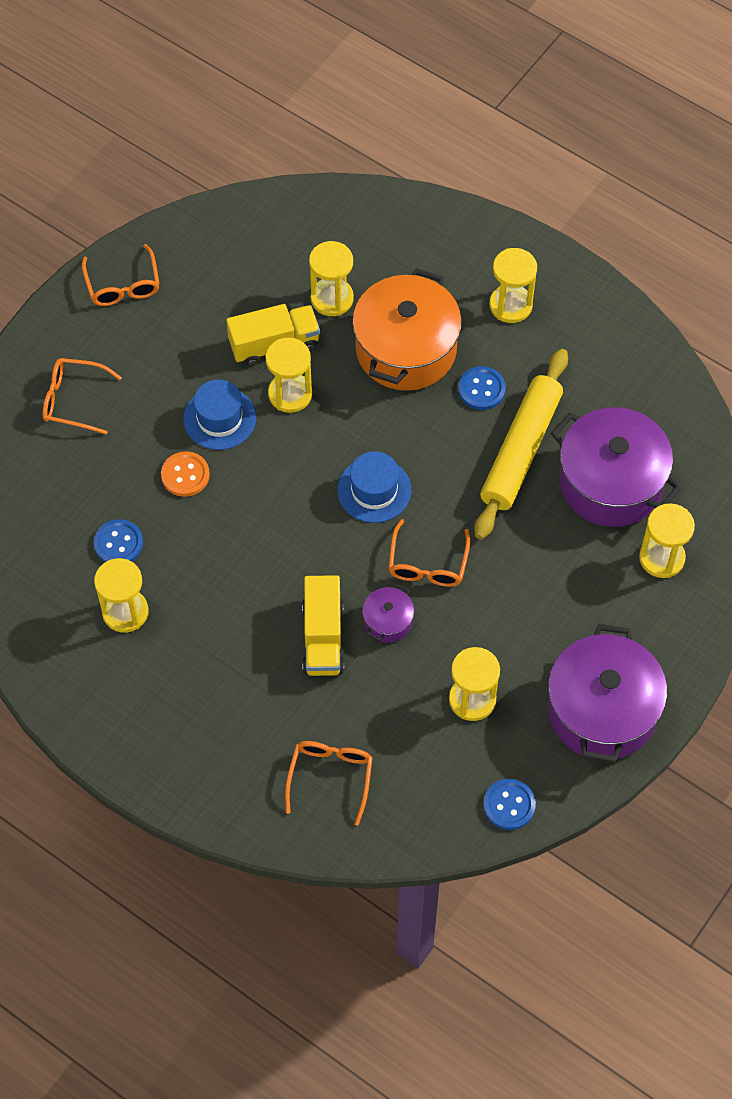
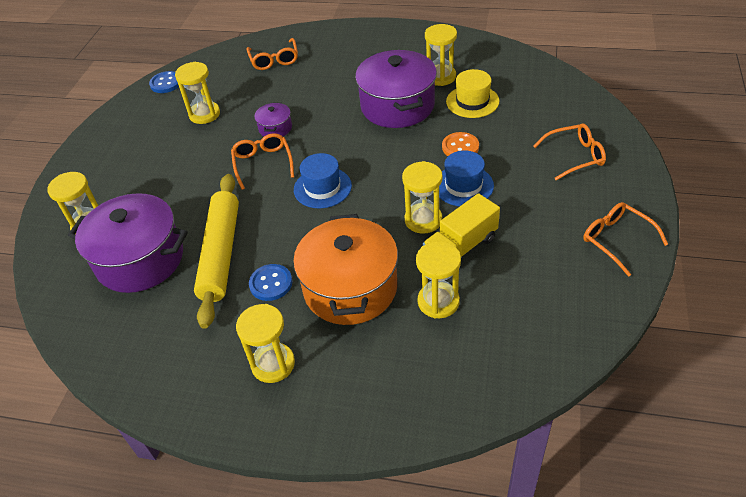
camera: 160 degrees right, 15 degrees down
blue button [94,519,143,562] -> yellow hat [446,69,499,118]
yellow truck [302,575,344,676] -> none
purple pot [548,624,667,763] -> purple pot moved to [355,50,437,128]

